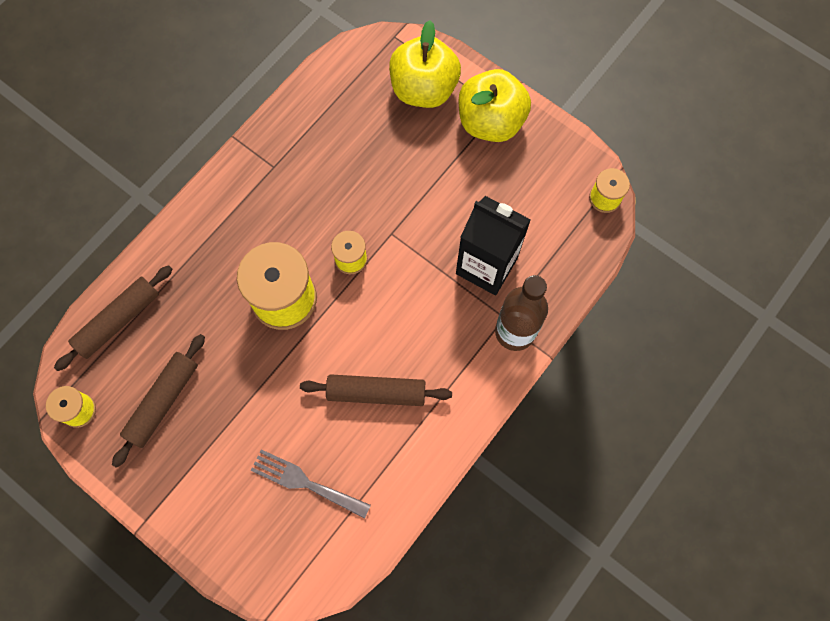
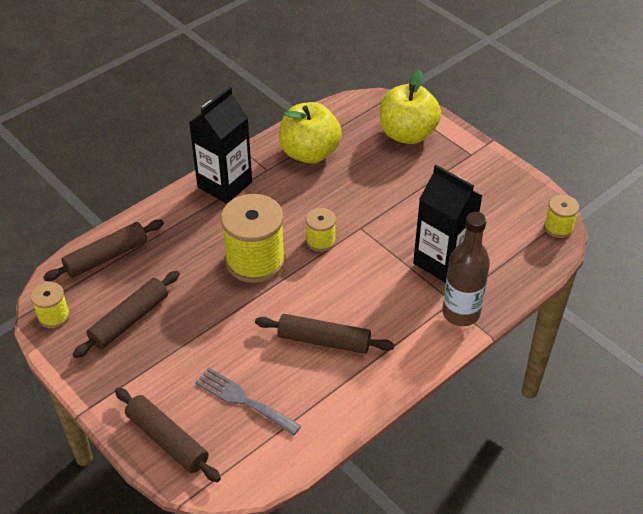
camera: 10 degrees right, 25 degrees down
yellow apple [459,69,531,142] -> yellow apple moved to [279,102,342,164]
none -> brown rolling pin [115,388,221,482]
none -> black carton [189,87,252,204]

